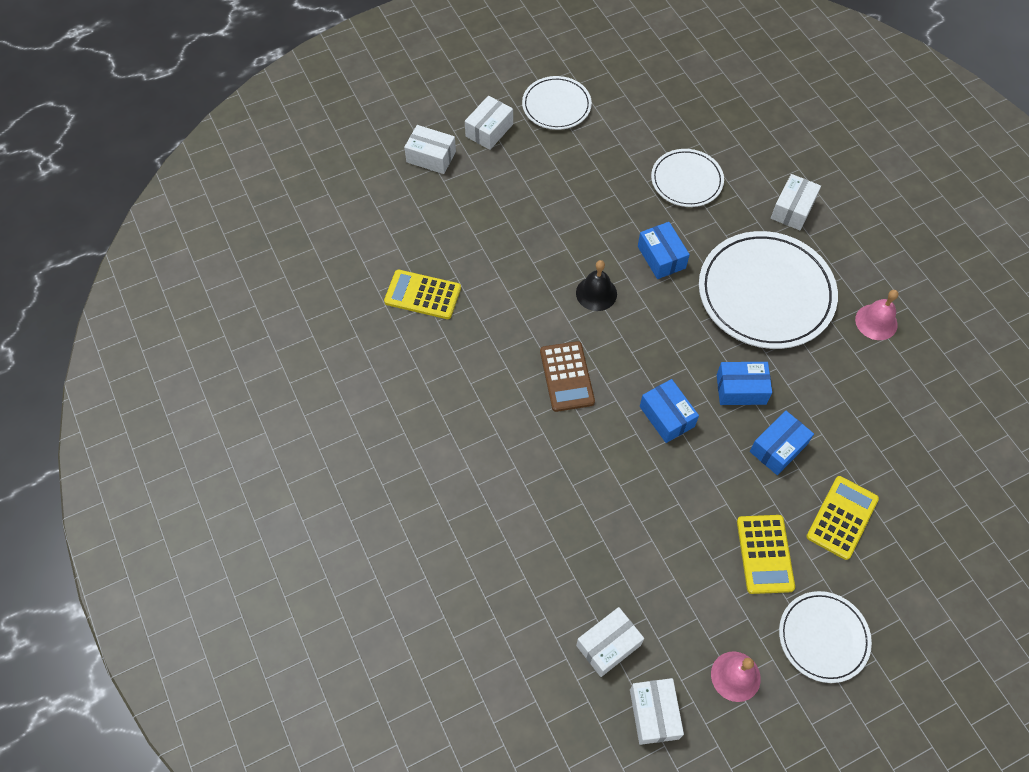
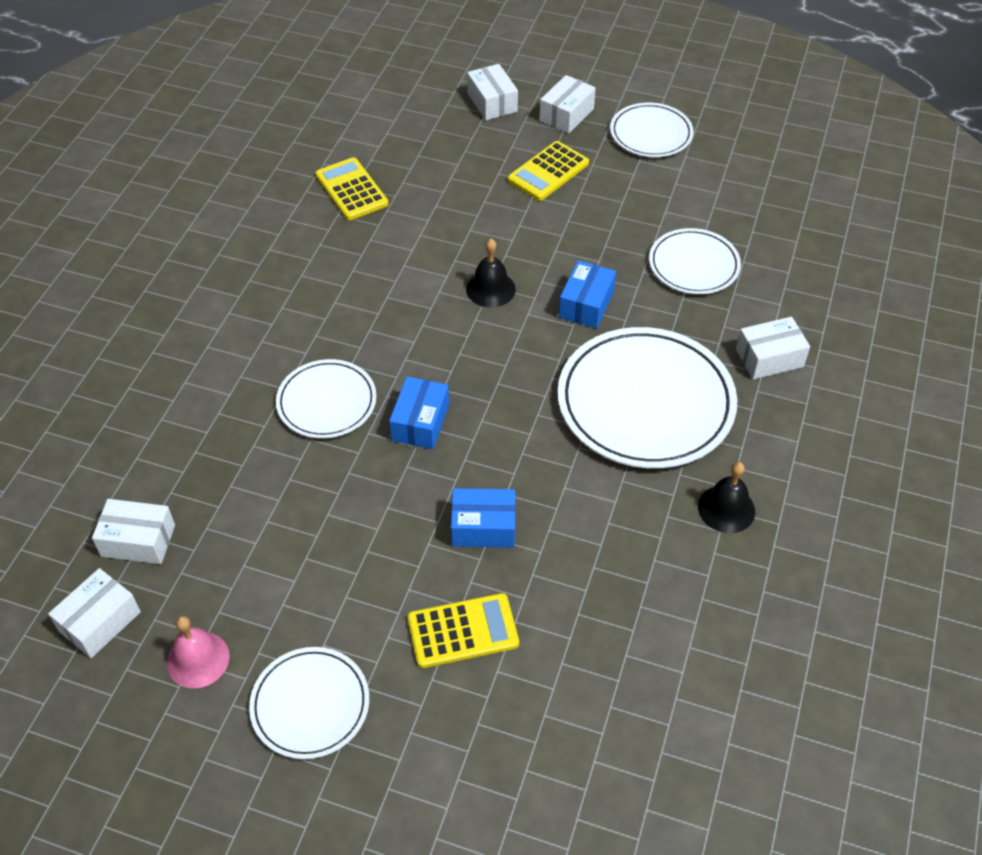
camera: 45 degrees right, 10 degrees down
white box [465,96,513,150] -> white box turned 45 degrees counterclockwise [539,75,596,133]
brown calculator [540,341,595,412] -> none
blue box [717,362,772,405] -> none
yellow calculator [737,515,795,594] -> yellow calculator moved to [508,141,589,201]
pink bell [855,290,899,340] -> black bell [698,462,755,533]
none -> white plate [276,359,377,438]

